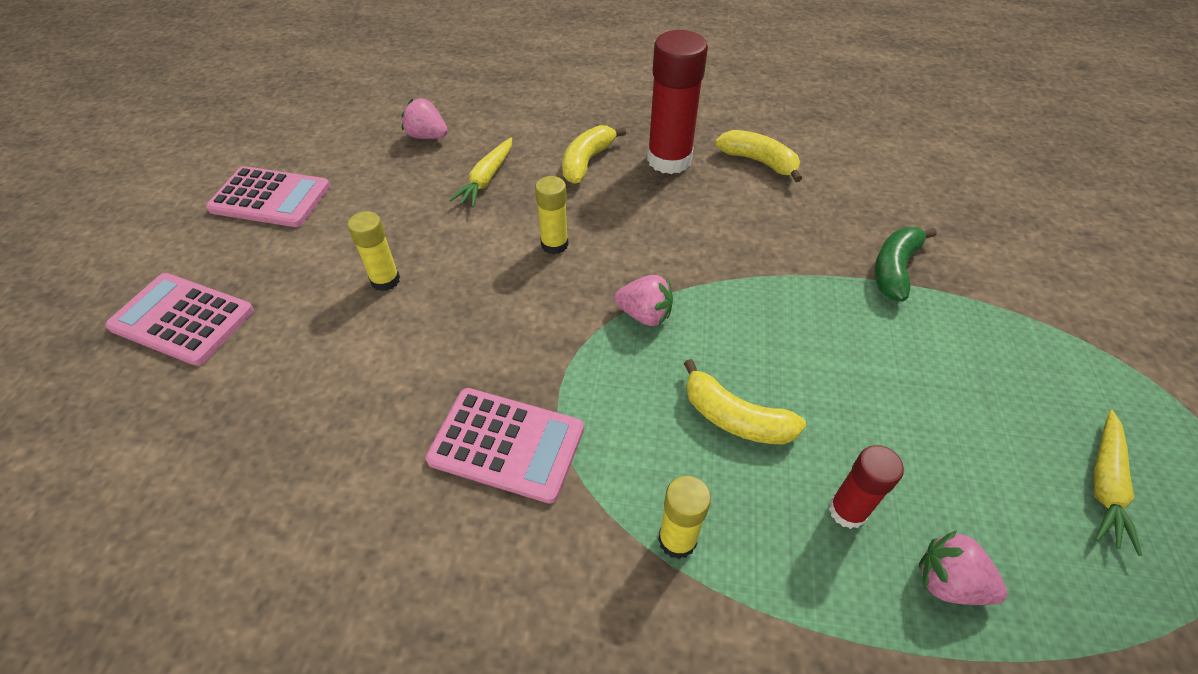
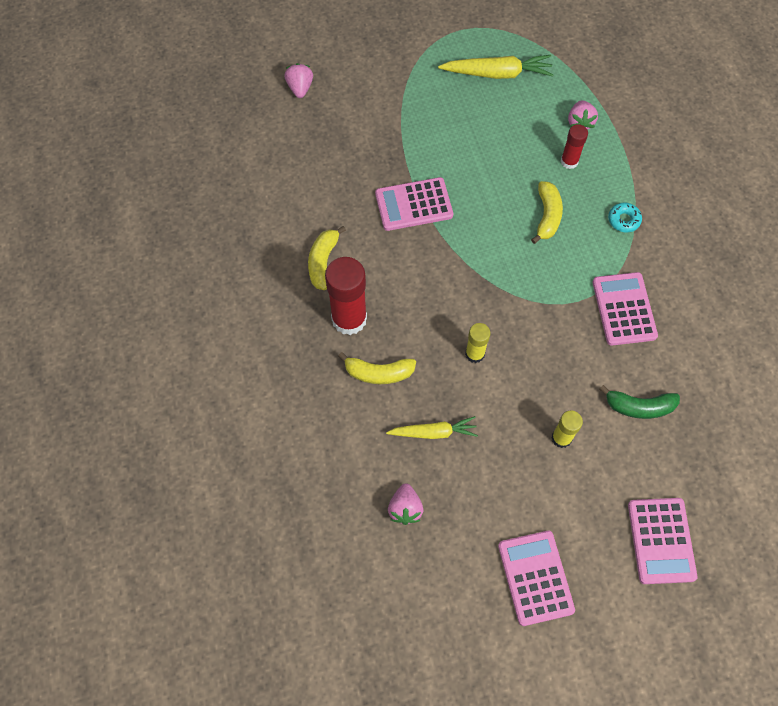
camera: 115 degrees left, 15 degrees up
pink strawberry [614,275,673,326] -> pink strawberry moved to [285,63,313,98]
yellow glue stick [658,476,711,559] -> turquoise donut [608,203,642,232]
green banana [875,227,937,302] -> green banana moved to [600,385,680,419]
yellow carrot [1093,410,1142,556] -> yellow carrot [438,55,554,79], size x1.51
none -> pink calculator [375,177,453,231]

